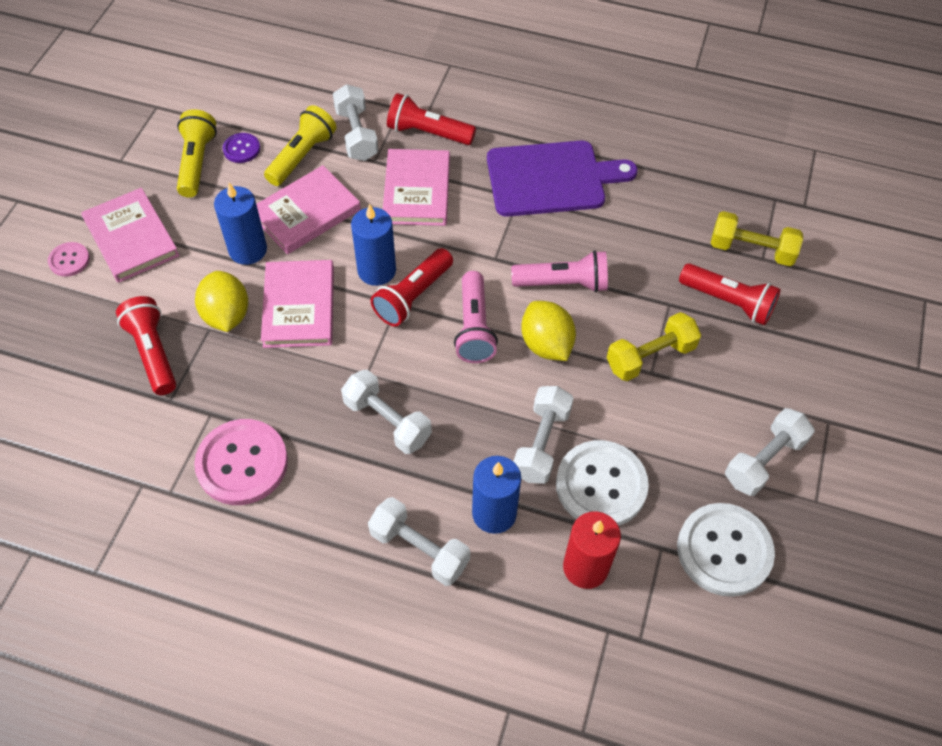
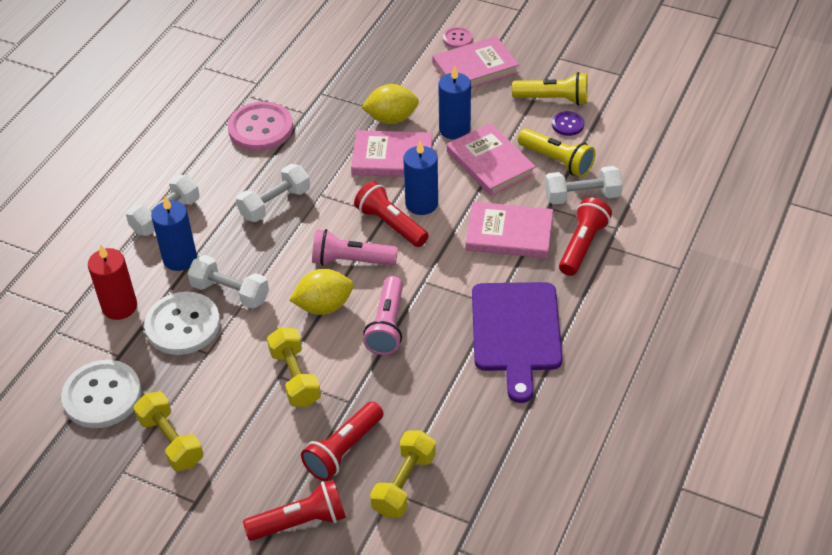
camera: 100 degrees right, 10 degrees down
red flashlight [116,296,176,395] -> red flashlight moved to [243,480,346,541]
white dumbbell [725,408,815,496] -> yellow dumbbell [134,392,203,471]

